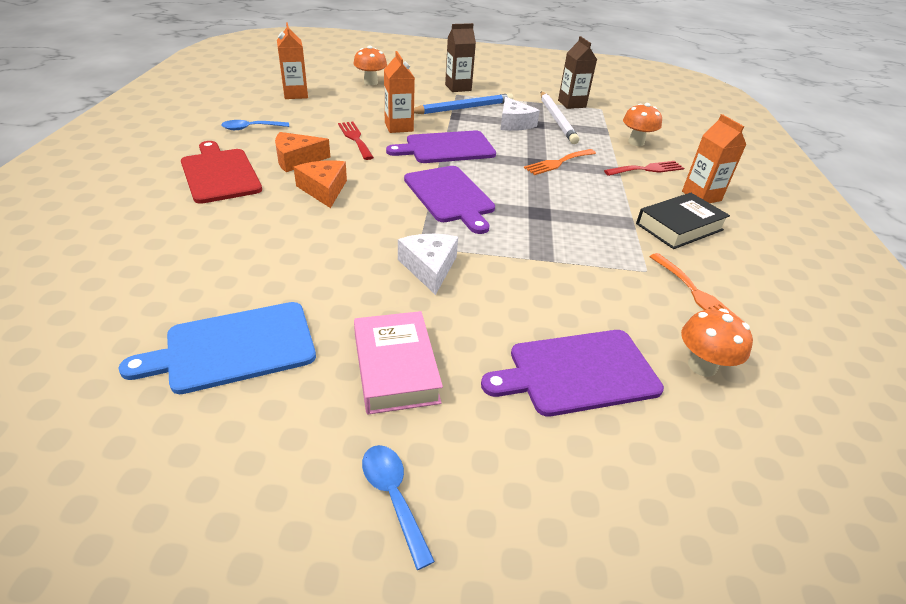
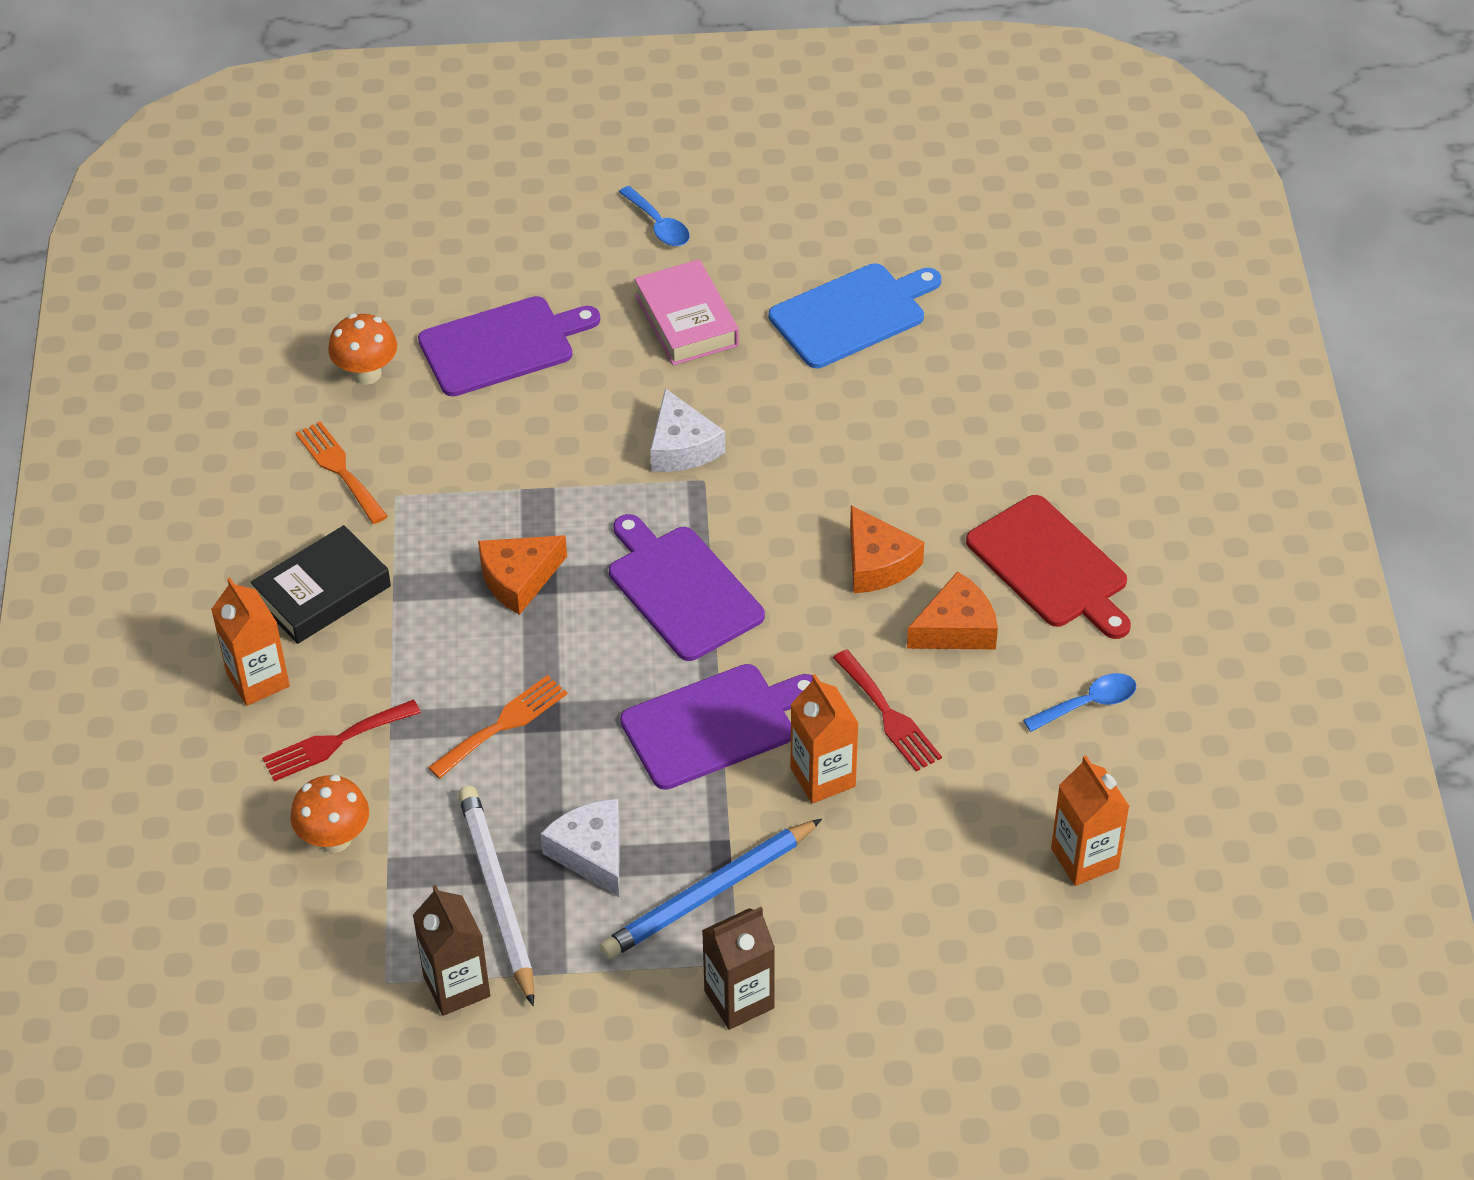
camera: 175 degrees right, 10 degrees up
orange mushroom [353,45,387,85] -> none
none -> orange cheese [478,535,567,615]

